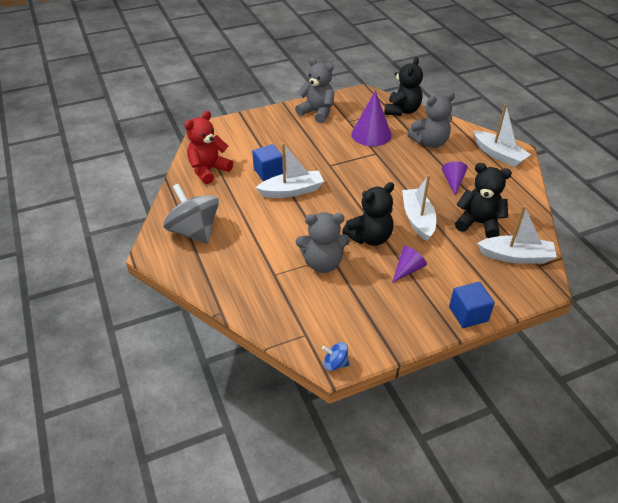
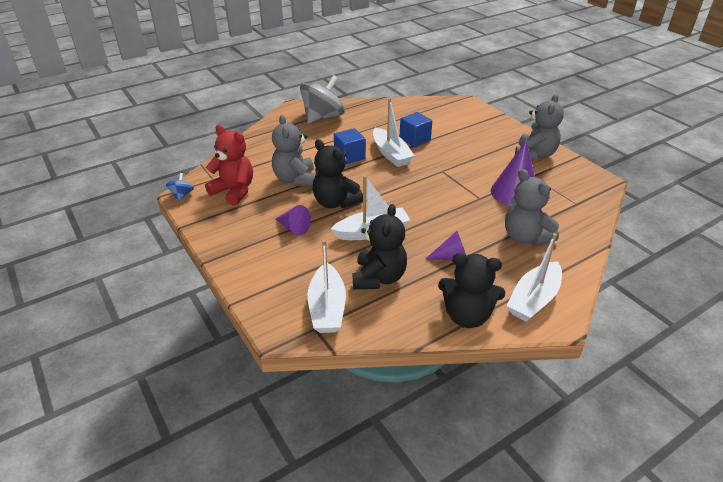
camera: 80 degrees right, 5 degrees down
red teddy bear [184,111,233,184] -> red teddy bear moved to [205,125,253,206]
black teddy bear [384,57,423,116] -> black teddy bear moved to [438,253,505,328]
blue cube [449,282,495,328] -> blue cube moved to [334,128,366,165]

